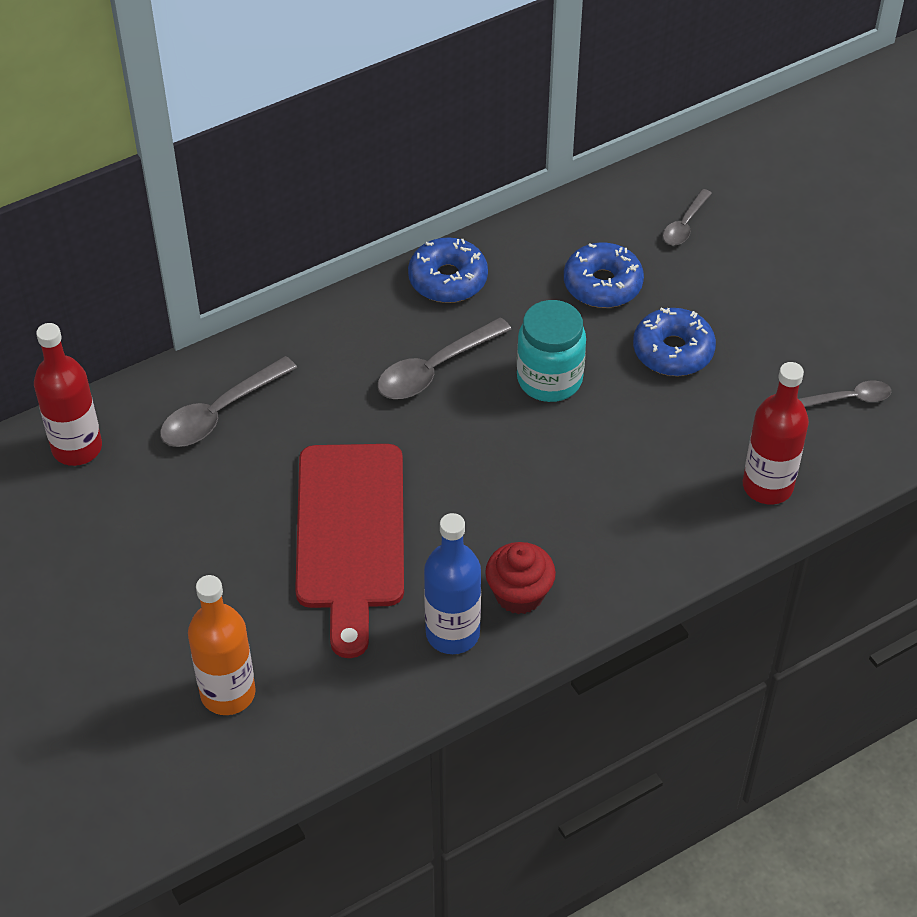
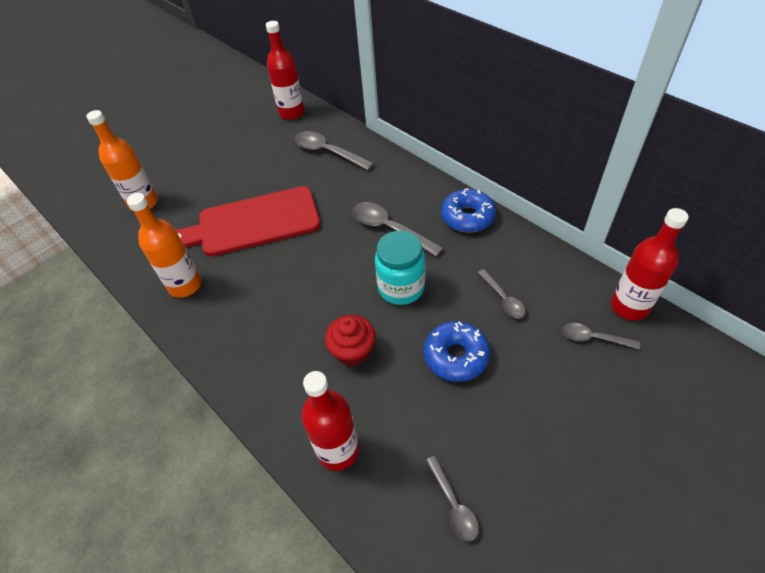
camera: 80 degrees right, 0 degrees up
blue bottle [424,513,481,654] -> orange bottle [127,193,201,298]
red cupcake [485,542,556,614] -> red cupcake moved to [325,315,376,367]
blue donut [564,243,644,308] -> grey spoon [477,269,526,318]
none -> red bottle [611,208,689,321]

